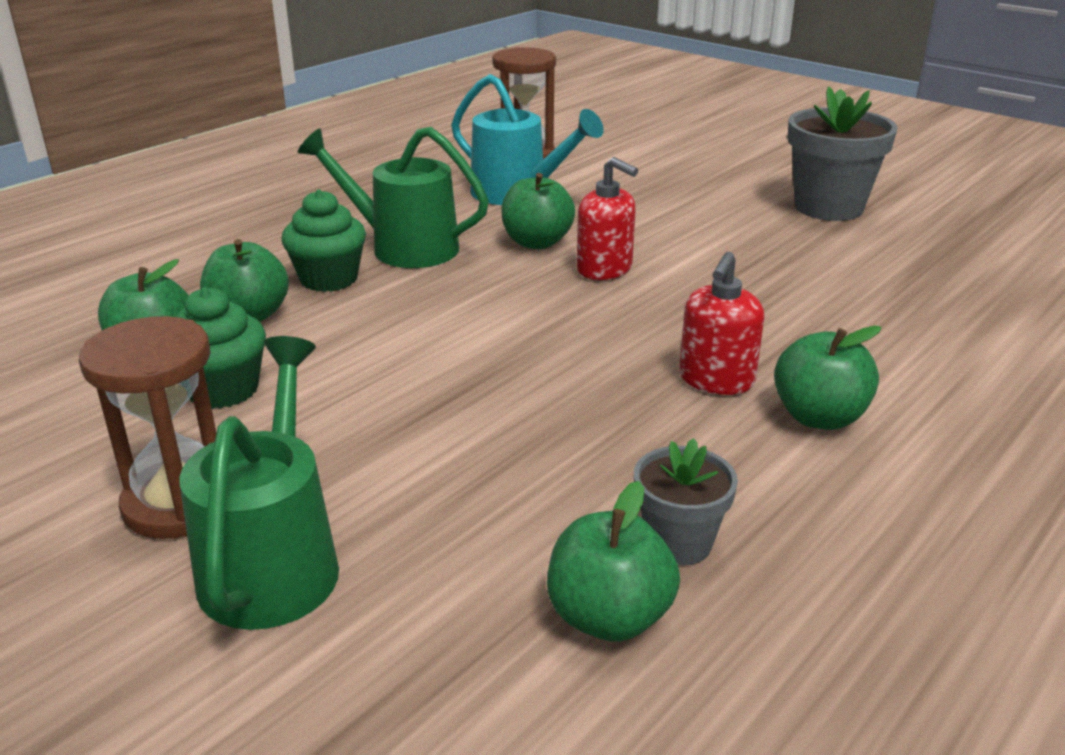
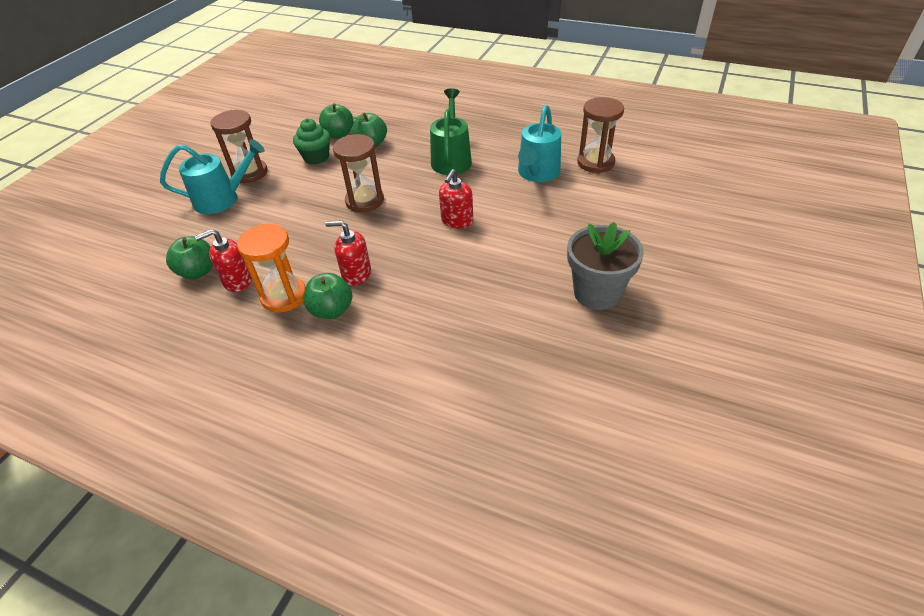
camera: 75 degrees right, 15 degrees up
green watering can [179,336,339,630] -> turquoise watering can [160,139,265,214]
green cupcake [282,189,366,292] -> none
green apple [501,173,575,249] -> none
grey flower pot [634,438,738,565] -> red soap dispenser [195,229,252,292]
none -> orange hourglass [237,224,306,313]
none -> brown hourglass [333,134,384,212]

